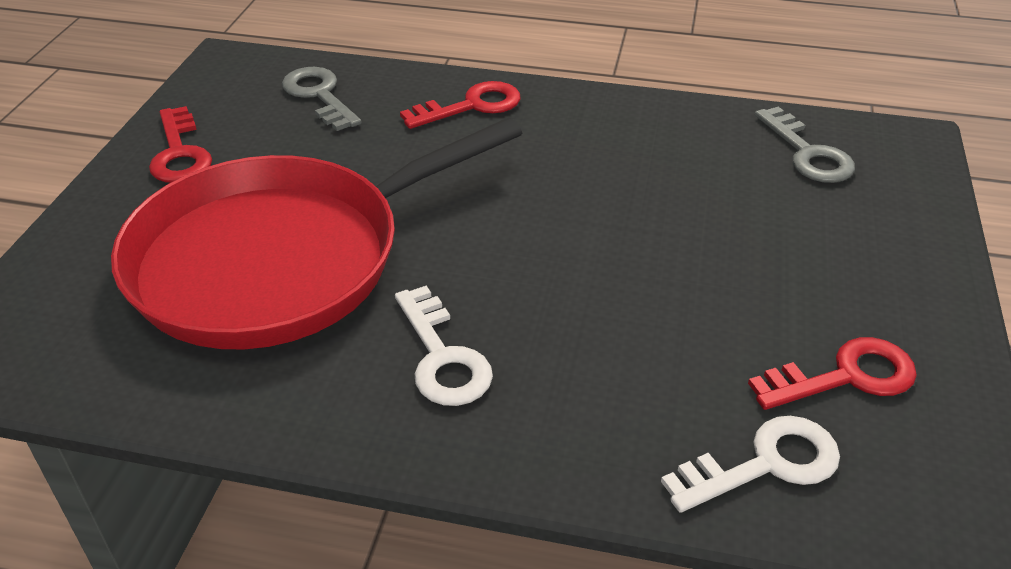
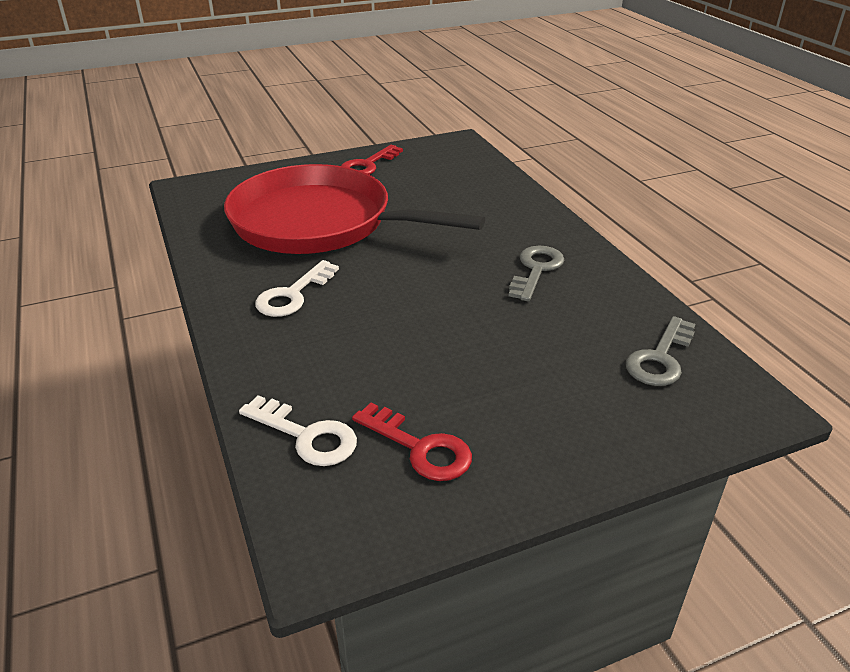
camera: 55 degrees right, 5 degrees down
grey key [282,67,362,131] -> grey key moved to [508,246,564,301]
red key [400,81,521,129] -> none

